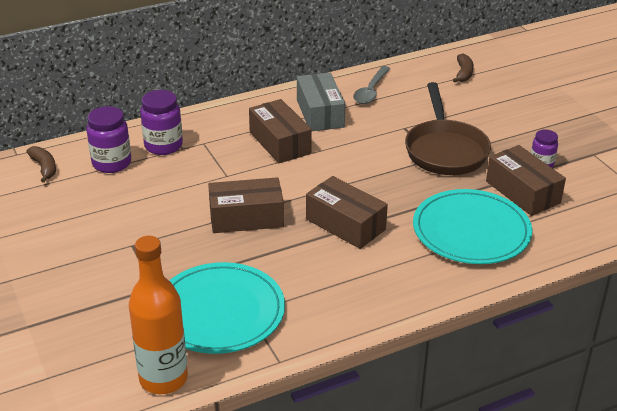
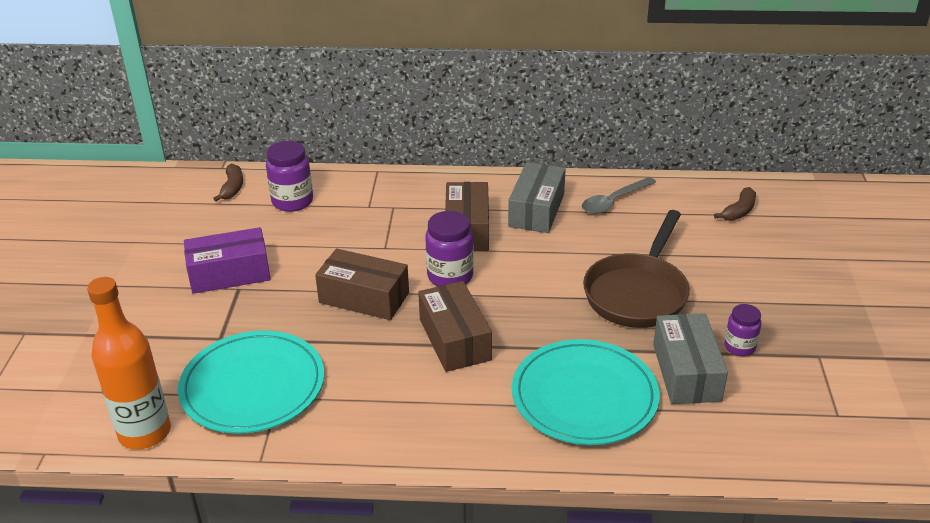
camera: 30 degrees right, 0 degrees up
purple jar [140,90,183,155] -> purple jar moved to [425,211,474,286]
brown box [486,145,566,216] -> grey box [653,313,728,404]
none -> purple box [184,227,271,294]

